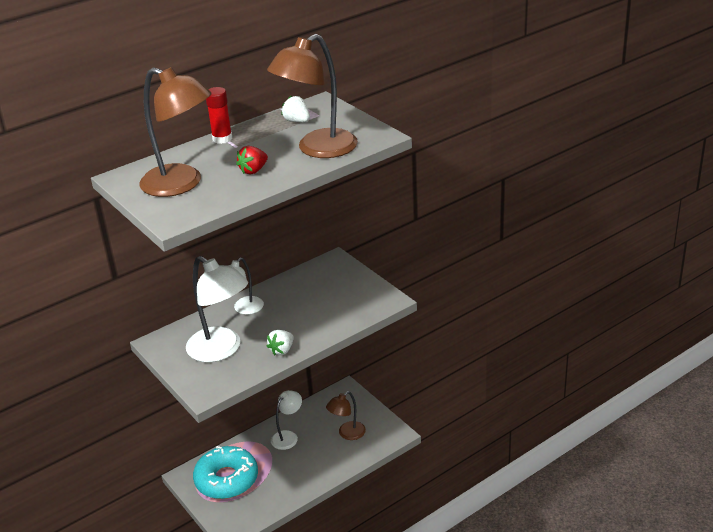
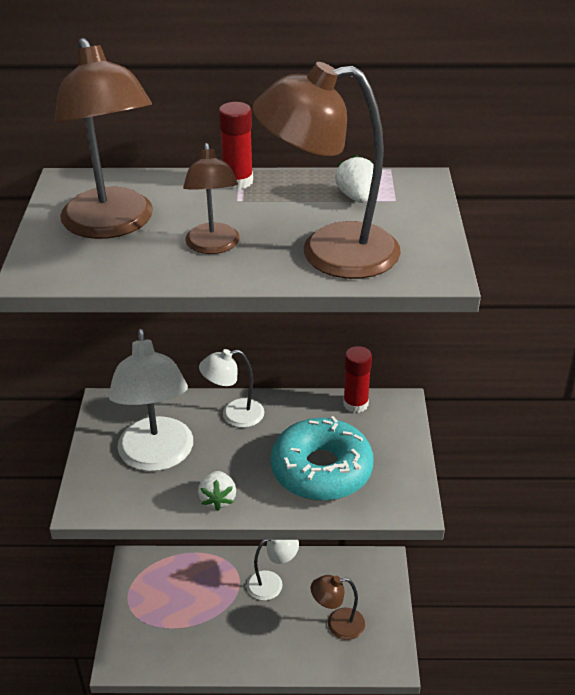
camera: 35 degrees right, 5 degrees up
turquoise donut [193,446,258,499] -> turquoise donut moved to [271,416,373,501]
red strawberry [236,146,268,175] -> brown lamp [183,143,240,254]
white strawberry [266,330,294,356] -> white strawberry turned 75 degrees counterclockwise [198,471,236,511]
none -> red glue stick [343,346,372,413]

